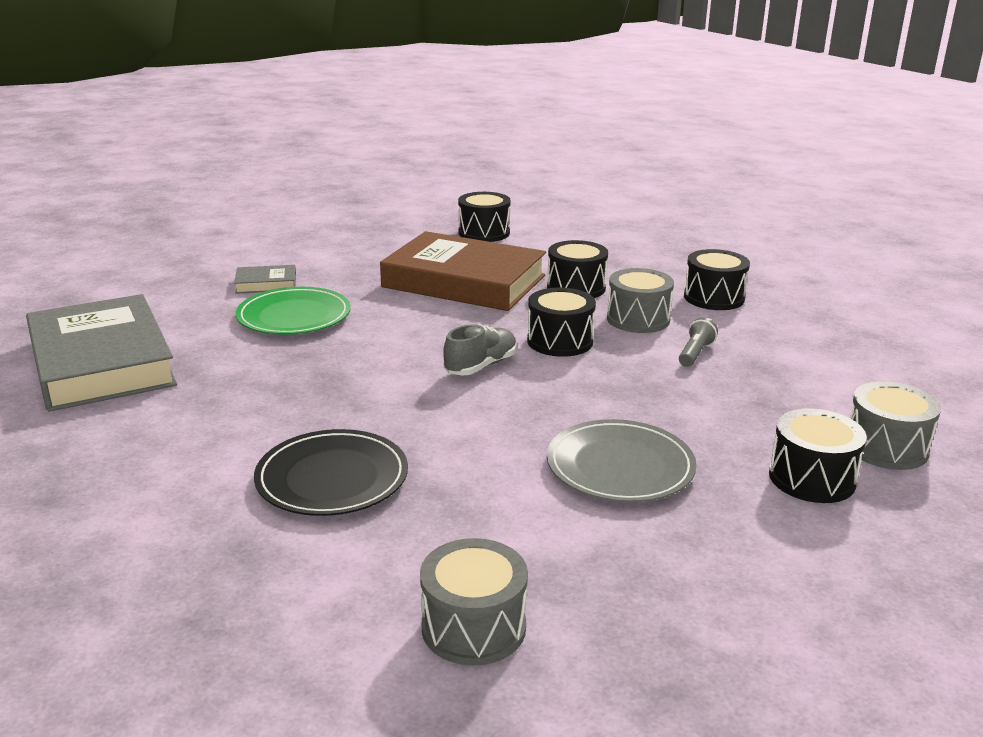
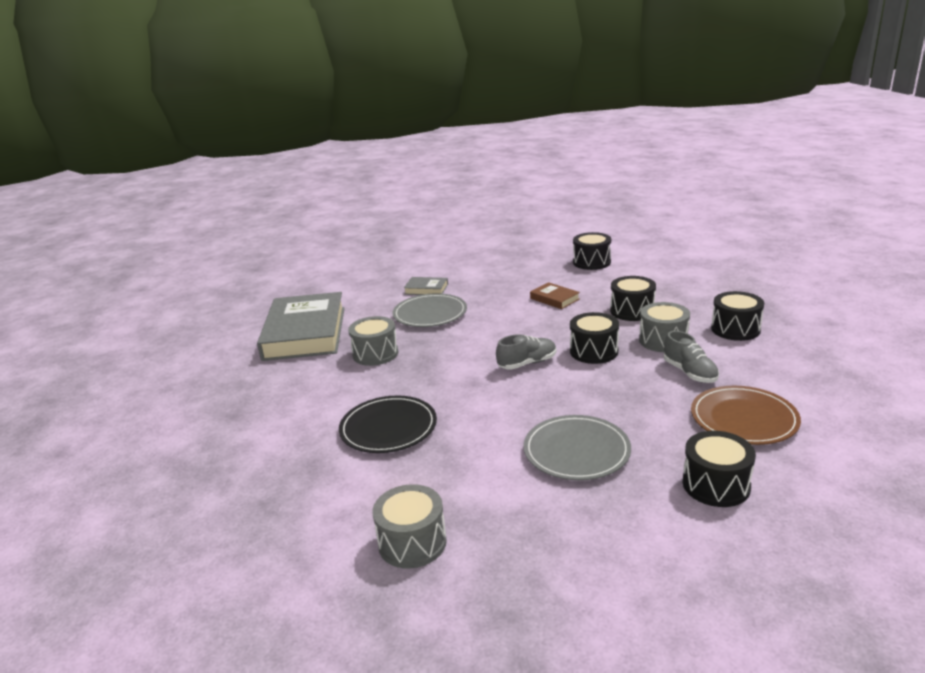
camera: 25 degrees right, 0 degrees up
green plate [236,287,351,335] -> grey plate [392,293,467,327]
brown book [380,231,546,311] -> brown book [530,282,580,309], size x0.42
grey flashlight [679,317,718,367] -> grey shoe [664,331,719,383]
grey drum [850,381,941,470] -> grey drum moved to [348,316,398,366]
none -> brown plate [691,386,801,445]

